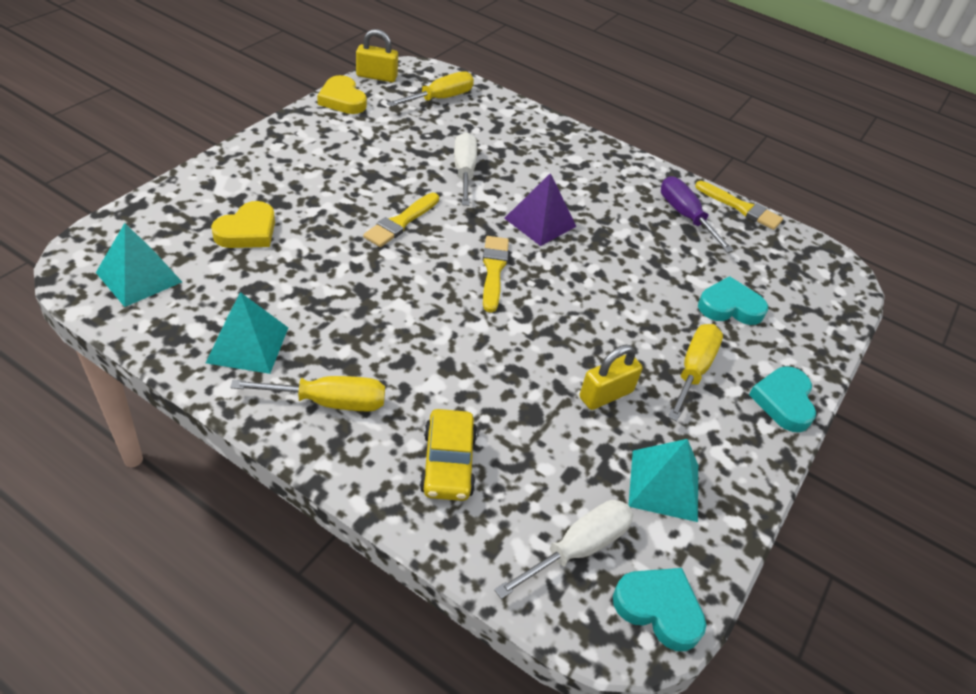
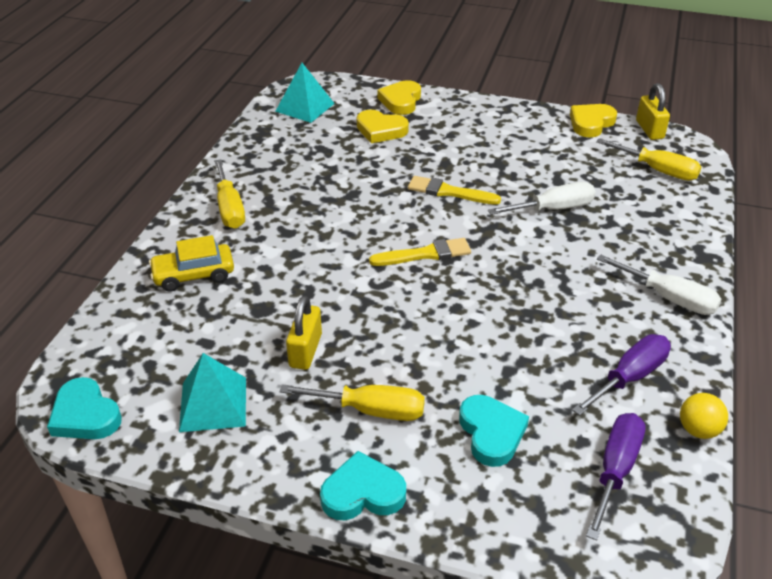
camera: 80 degrees right, 5 degrees down
turquoise pyramid [206,292,288,374] -> none
white screwdriver [494,500,633,599] -> white screwdriver moved to [597,254,722,315]
purple pyramid [504,173,576,246] -> none
yellow padlock [579,345,643,410] -> yellow padlock turned 60 degrees clockwise [286,296,322,370]
turquoise heart [613,568,706,651] -> turquoise heart turned 120 degrees clockwise [47,377,122,439]
yellow brush [695,181,783,230] -> yellow ball [680,393,728,439]
none -> yellow heart [377,80,421,115]
none -> purple screwdriver [586,413,646,541]

